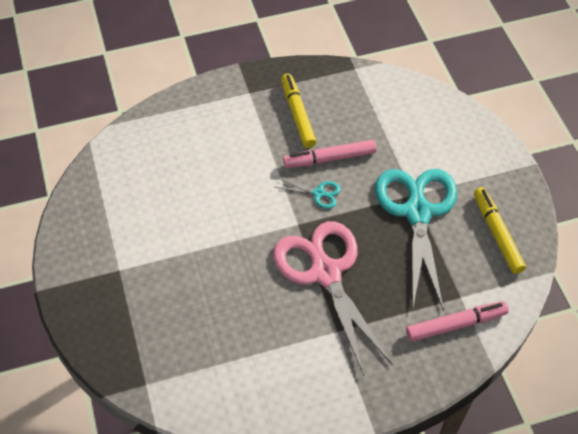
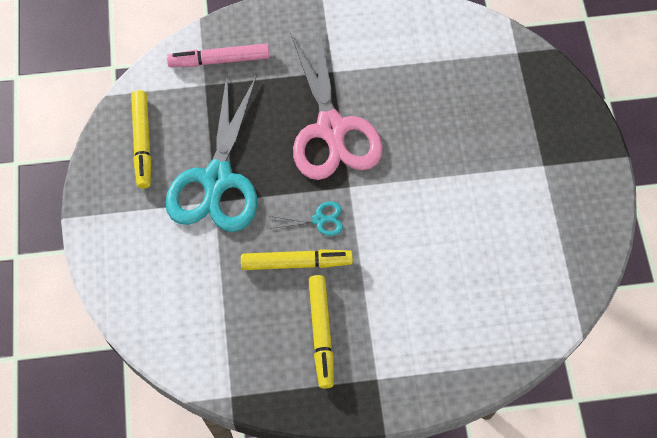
camera: 170 degrees left, 10 degrees up
turquoise scissors [274,178,341,209] -> turquoise scissors turned 150 degrees clockwise [269,201,343,236]
pink marker [283,140,377,168] -> yellow marker [241,249,353,270]

